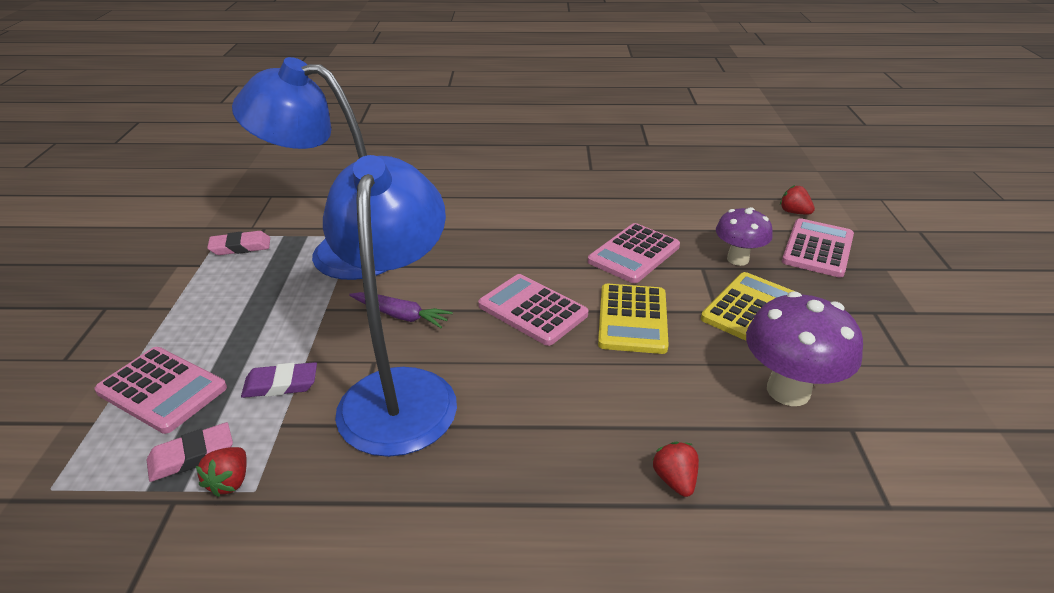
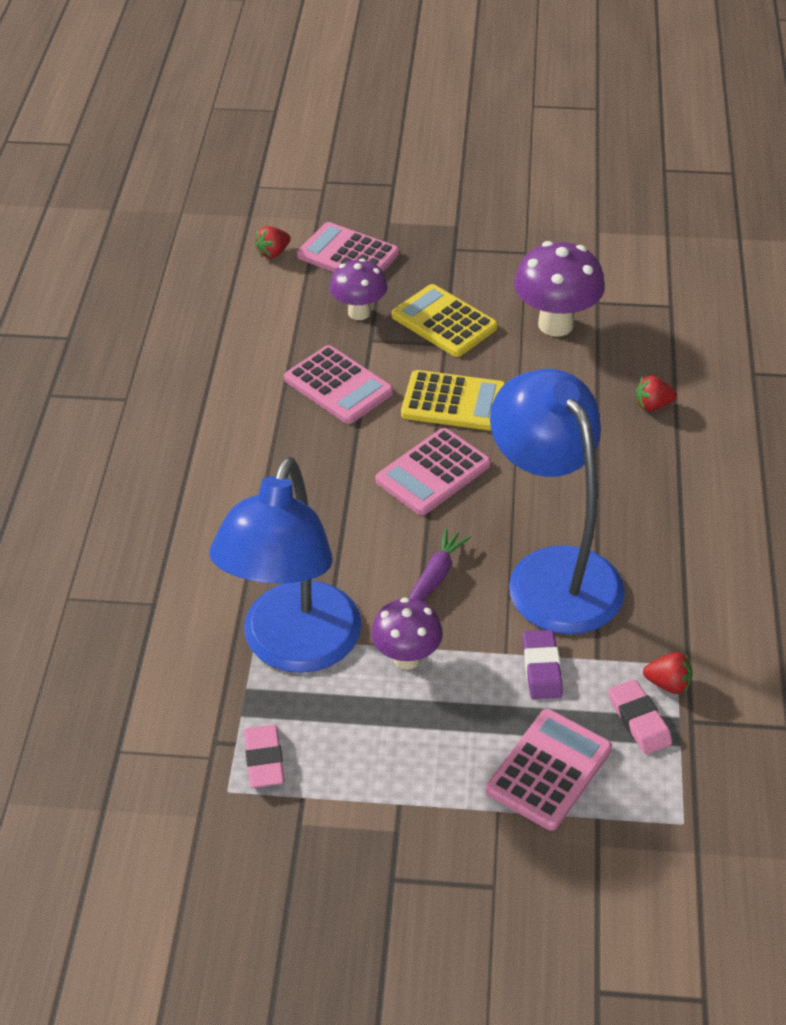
camera: 85 degrees left, 10 degrees up
blue lamp [323,155,457,457] -> blue lamp turned 60 degrees clockwise [490,369,625,634]
none -> purple mushroom [371,597,443,670]

